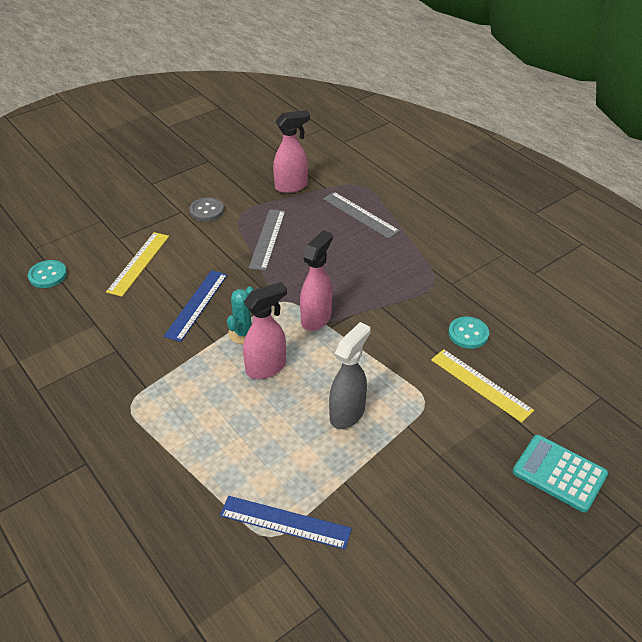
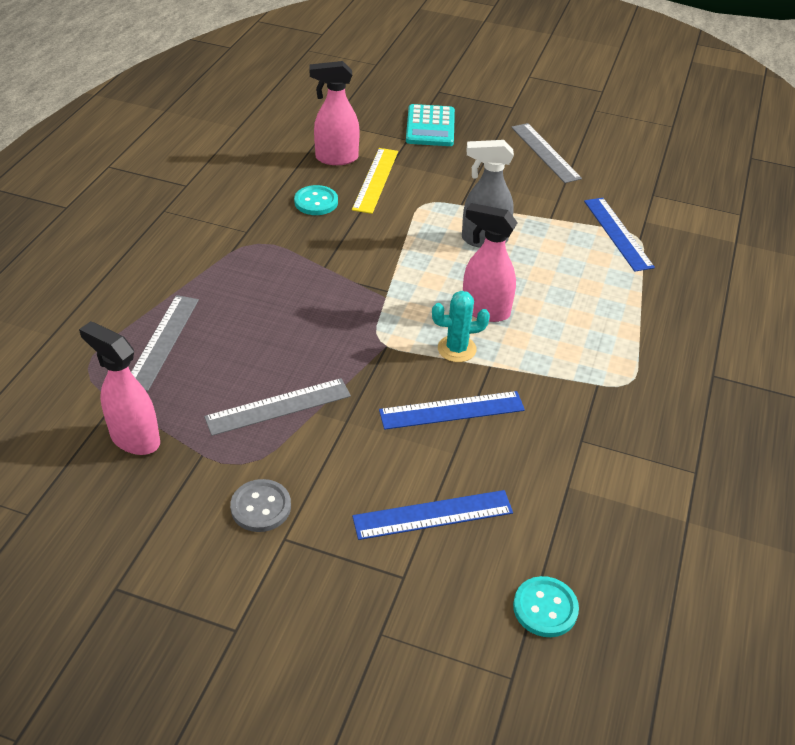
camera: 125 degrees left, 0 degrees up
yellow ruler [106,232,169,297] -> blue ruler [352,490,513,540]
pink spray bottle [300,230,333,331] -> pink spray bottle moved to [309,61,360,165]
none -> grey ruler [511,123,582,183]

